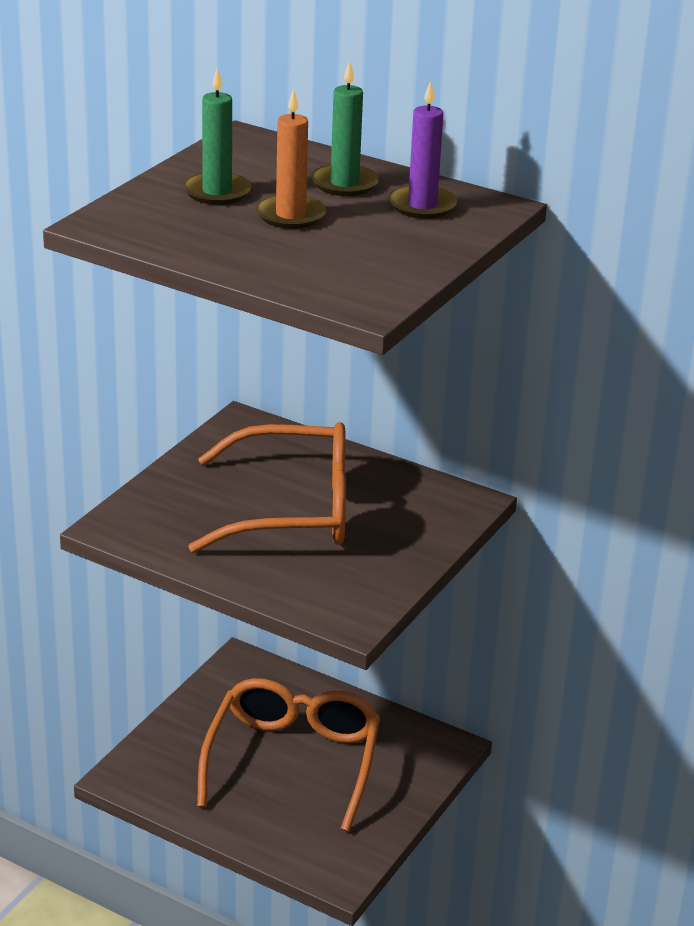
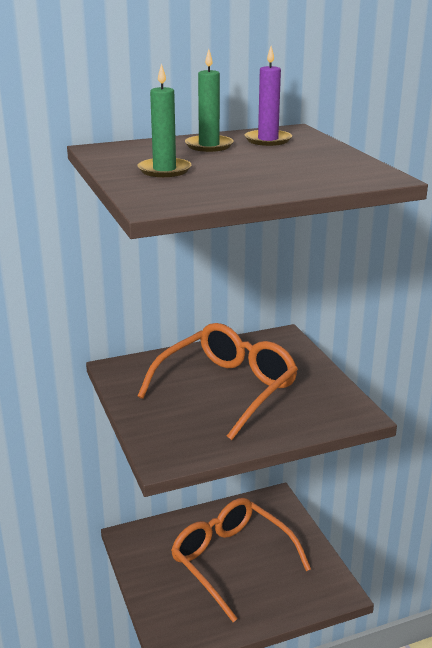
camera: 50 degrees left, 5 degrees down
orange candle [256,89,326,229] -> none

